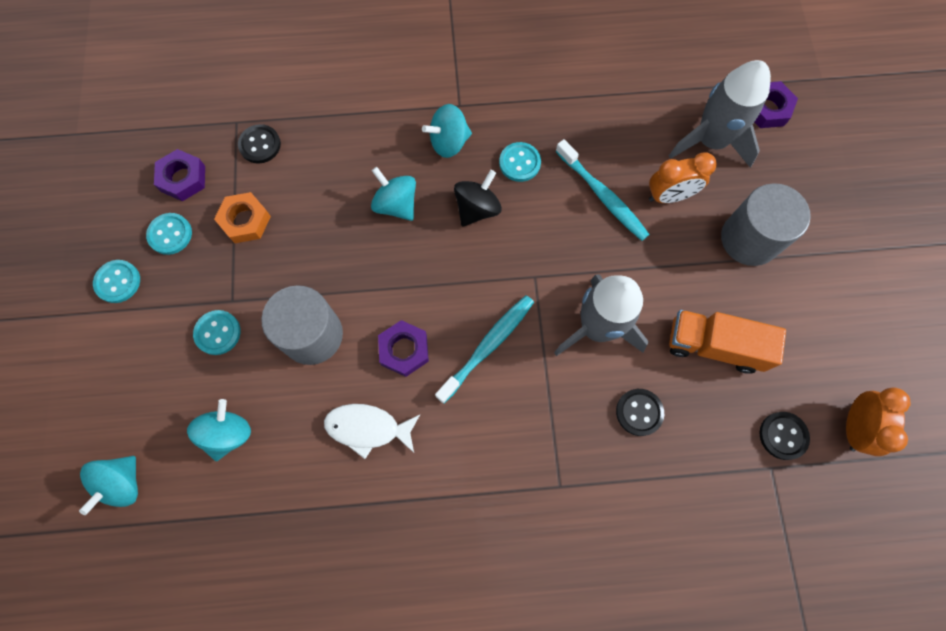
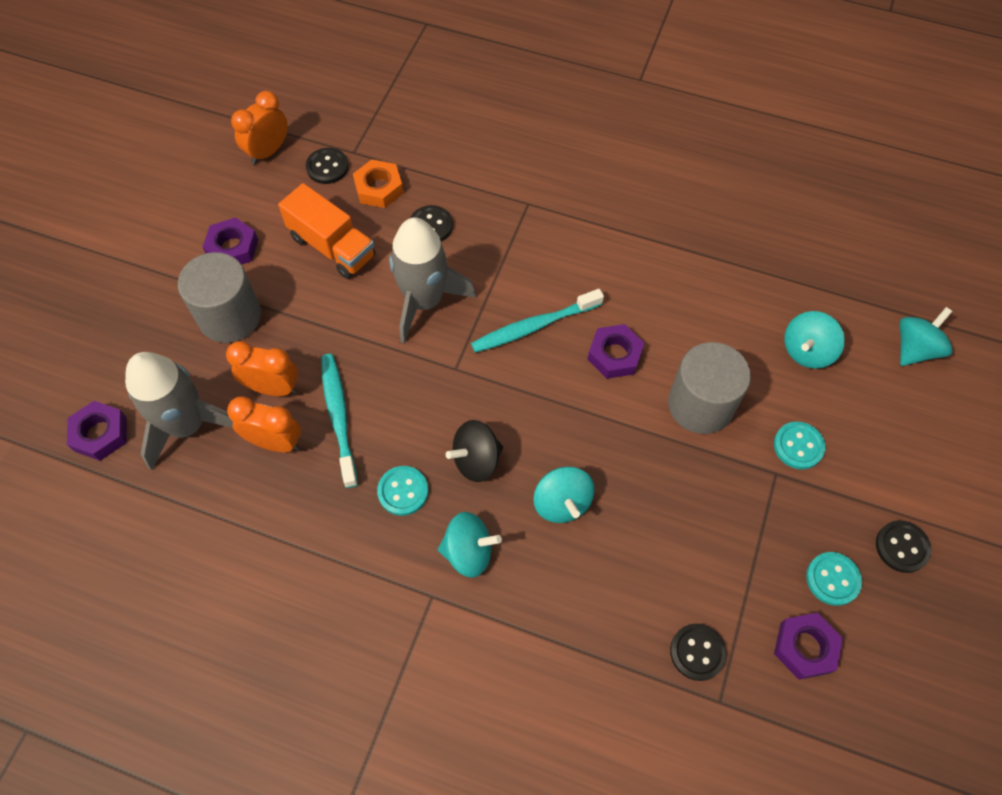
camera: 155 degrees left, 10 degrees down
turquoise button [93,260,140,303] -> black button [876,520,931,573]
orange nut [214,192,271,243] -> orange nut moved to [353,159,403,208]
white fish [324,404,420,459] -> none
none -> purple nut [202,217,258,265]
none -> orange clock [227,396,301,452]

